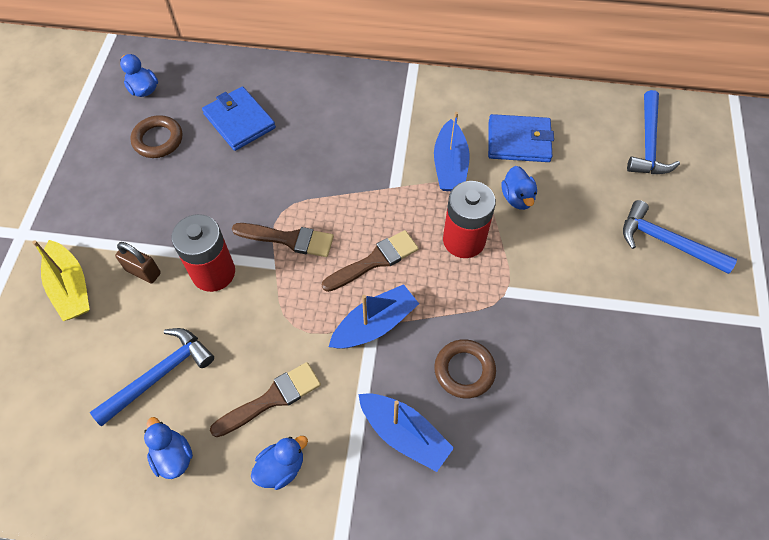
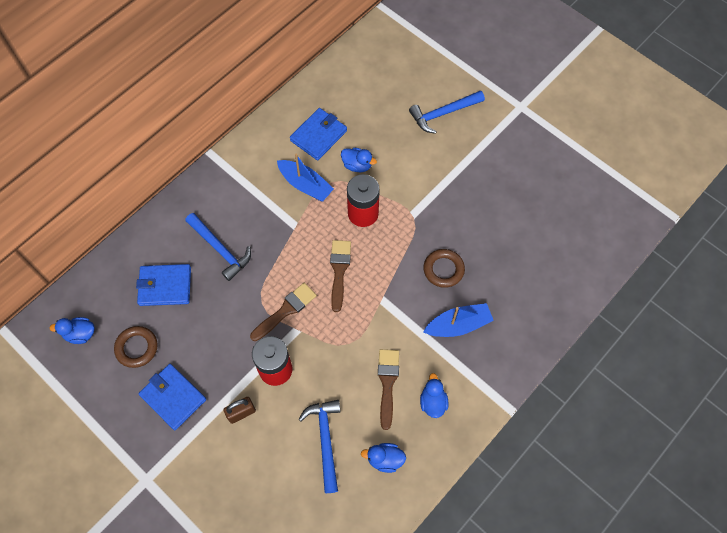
camera: 55 degrees left, 5 degrees up
yellow boat [32,240,90,321] -> none
blue boat [329,284,419,349] -> none
blue hammer [627,90,680,174] -> blue hammer moved to [185,213,251,281]
none -> blue wallet [138,364,206,430]

